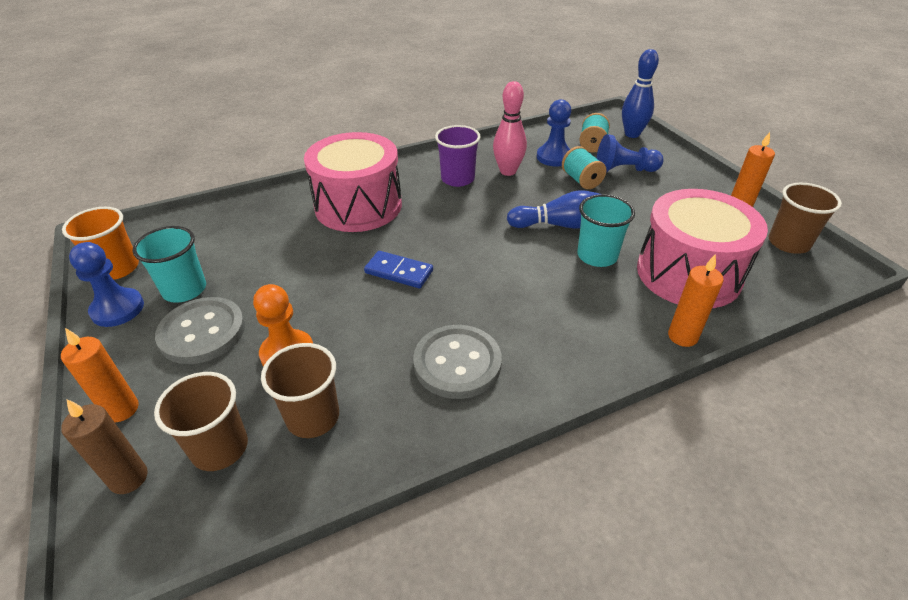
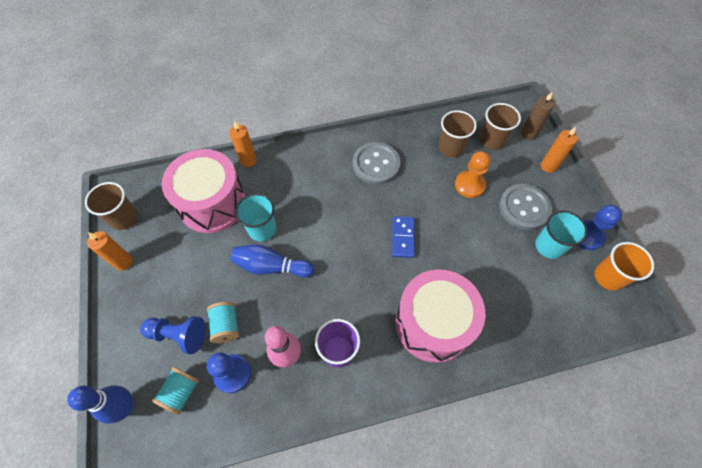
camera: 170 degrees left, 20 degrees up
blue domino [364,251,433,288] -> blue domino turned 60 degrees clockwise [392,216,415,258]

